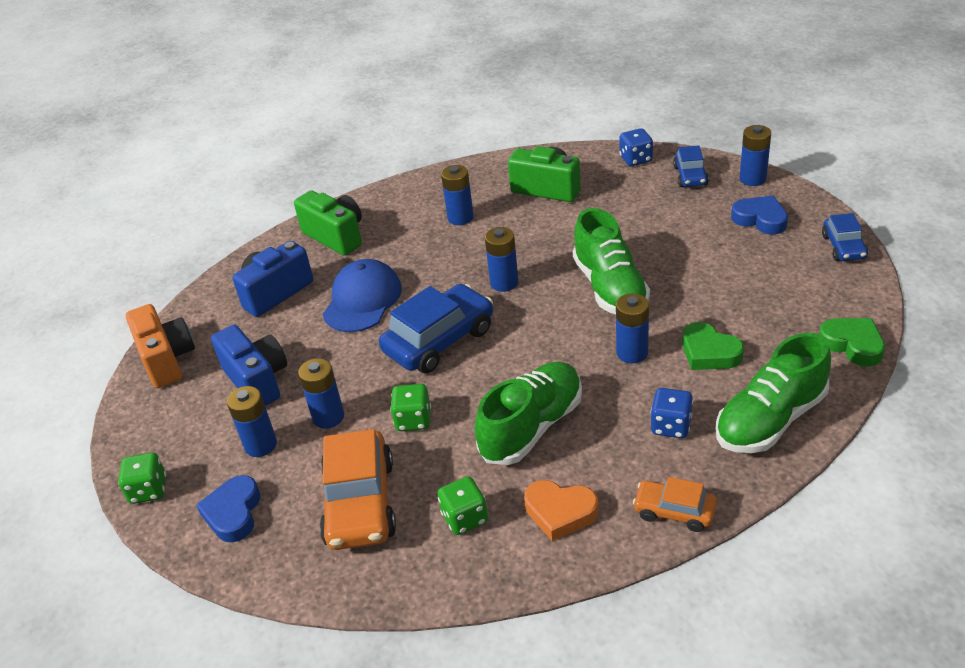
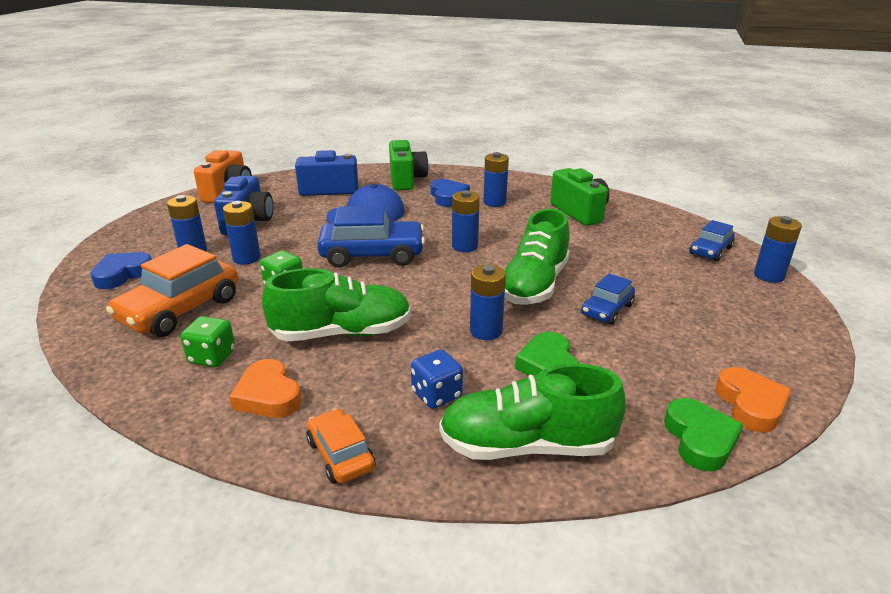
camera: 35 degrees right, 10 degrees down
green dice [118,452,166,504] -> none
blue dice [619,128,653,166] -> none
blue heart [731,196,788,235] -> blue heart moved to [431,179,470,207]
blue car [822,213,868,261] -> blue car moved to [581,274,635,325]
none -> orange heart [715,367,791,433]

